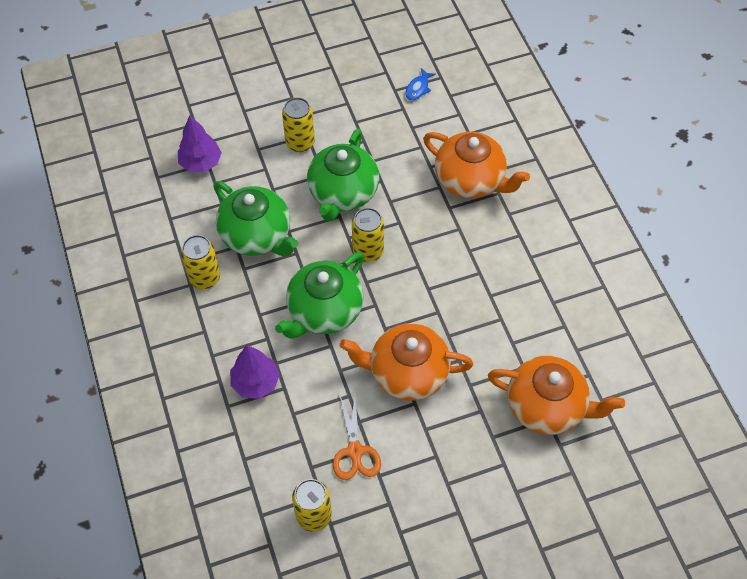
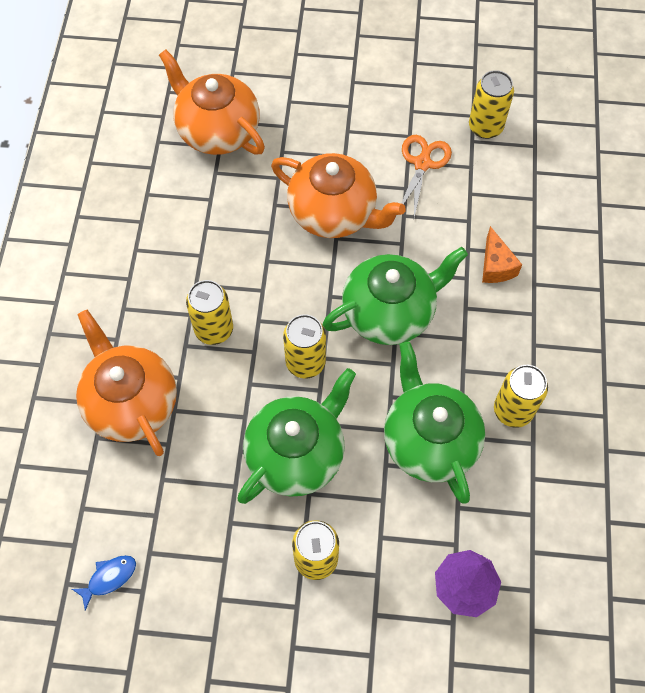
camera: 155 degrees left, 5 degrees up
purple tree [230,345,280,399] -> orange cheese [482,226,522,283]
none -> yellow can [186,280,233,345]

